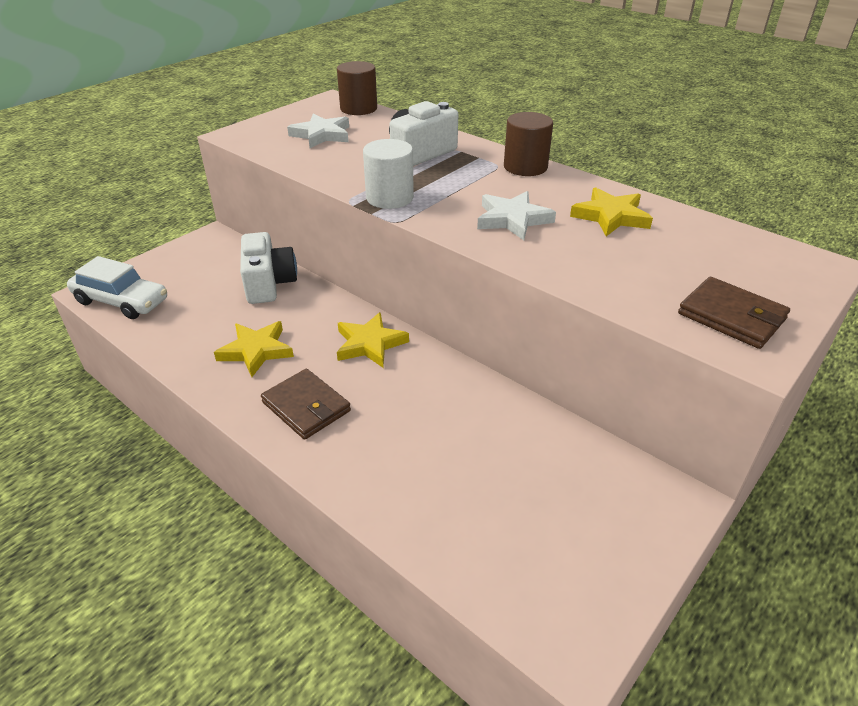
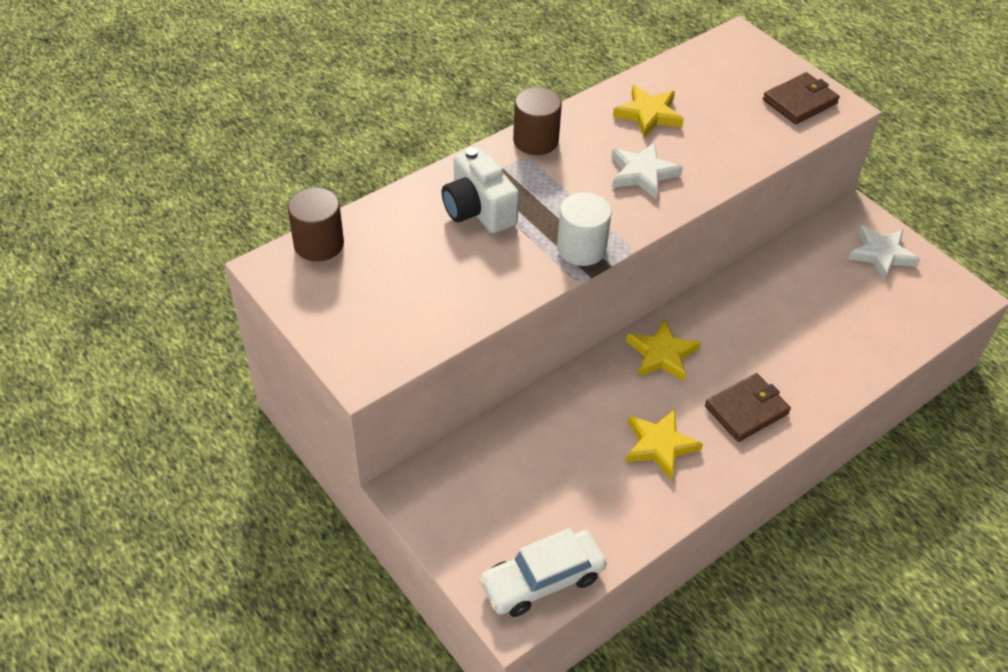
camera: 80 degrees left, 10 degrees up
white car [67,256,167,319] -> white car turned 150 degrees counterclockwise [478,528,607,617]
white camera [240,232,297,304] -> none
white star [287,113,349,148] -> white star moved to [848,225,921,281]

